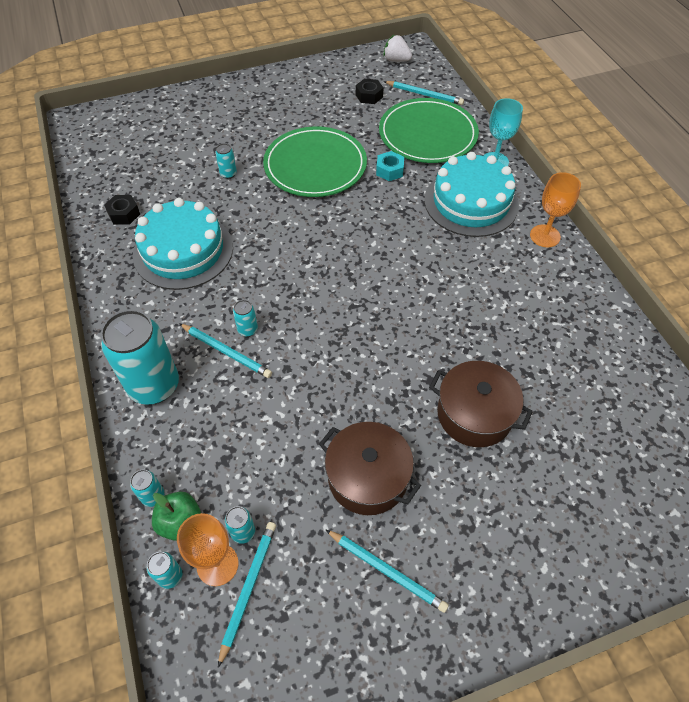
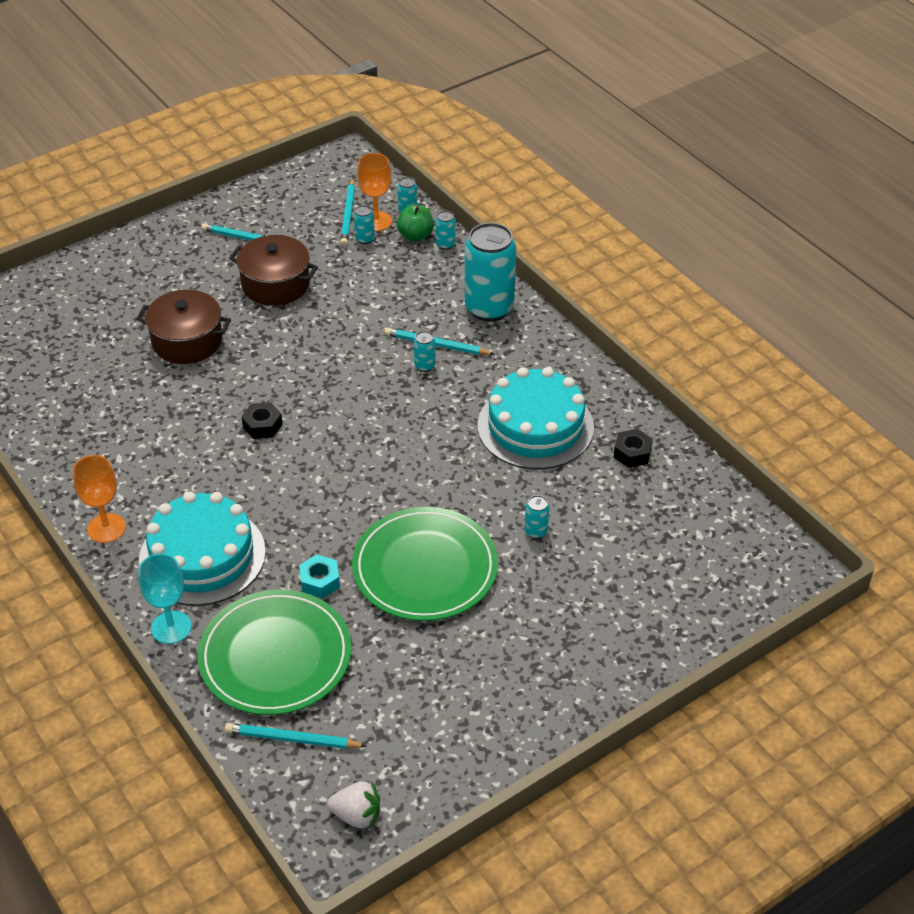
camera: 165 degrees right, 10 degrees down
black nut [356,79,384,104] -> black nut moved to [241,402,283,439]

